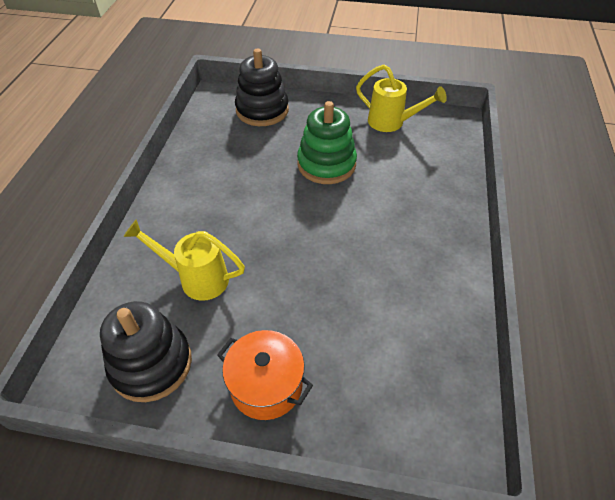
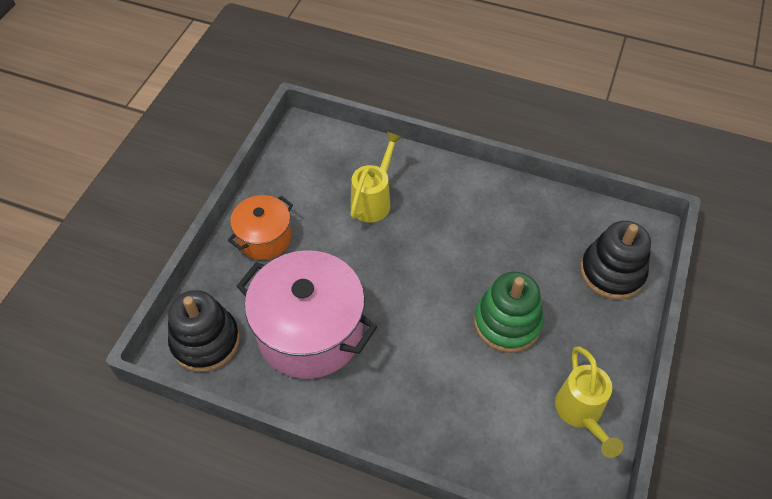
camera: 100 degrees right, 5 degrees up
black stacking toy [100,301,192,402] -> black stacking toy moved to [168,290,240,372]
yellow watering can [356,65,447,132] -> yellow watering can turned 45 degrees counterclockwise [555,346,623,458]
none -> pink pot [236,250,377,379]

